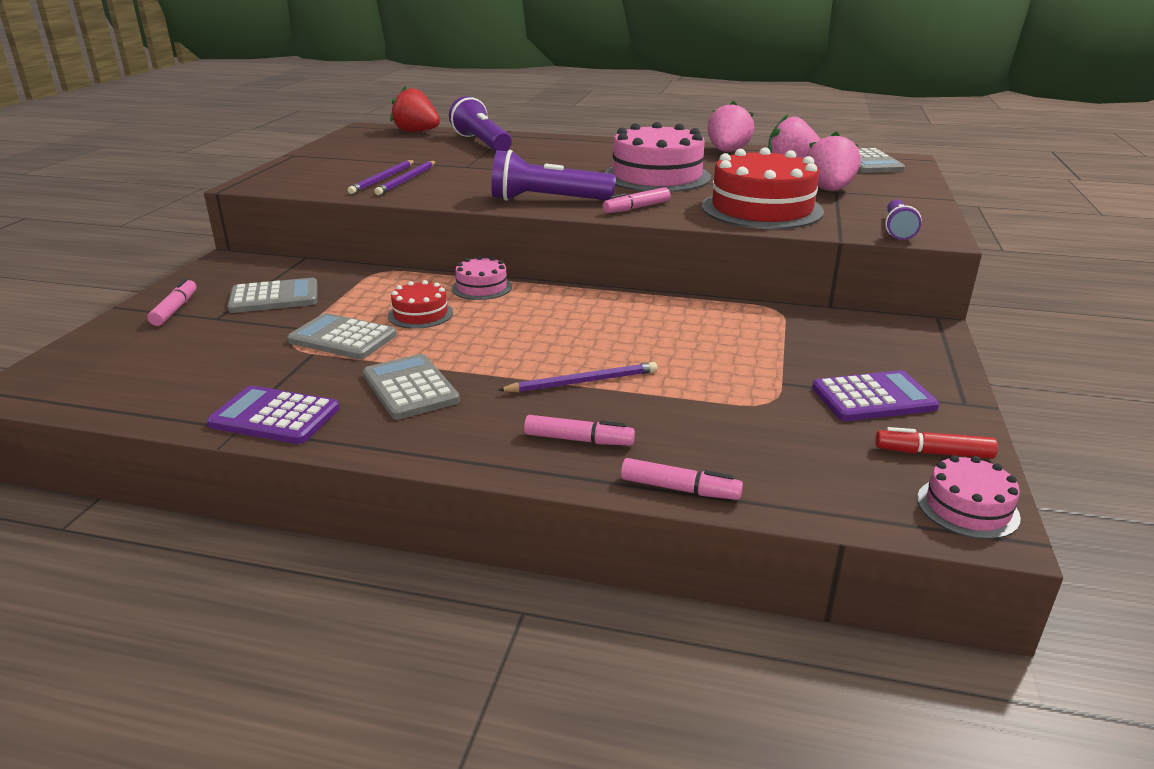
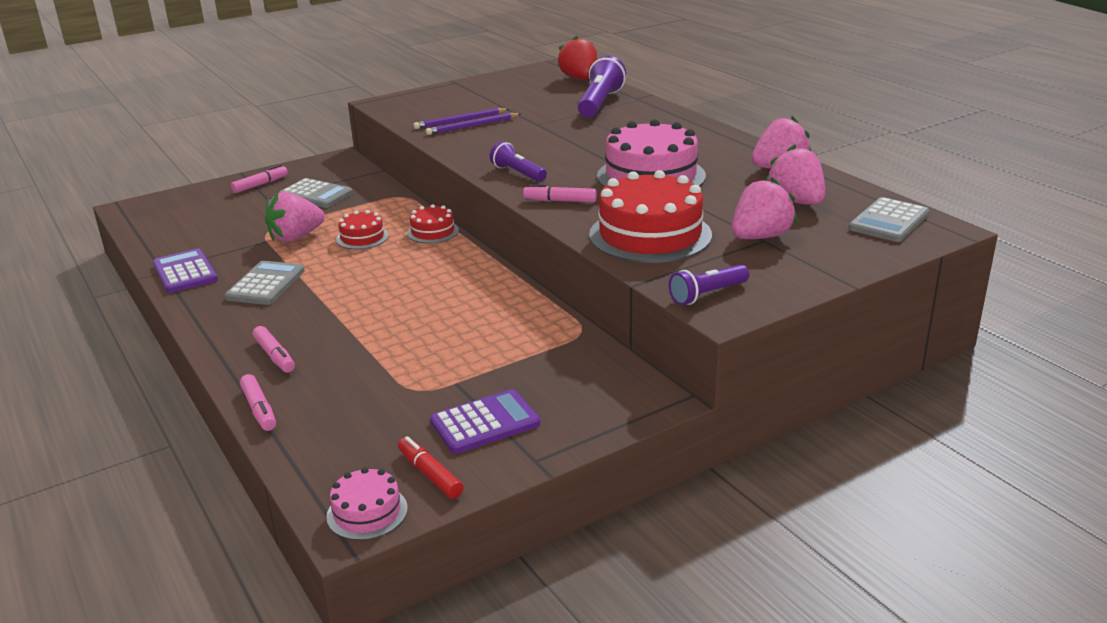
camera: 45 degrees right, 0 degrees up
grey calculator [287,313,397,359] -> pink strawberry [265,192,325,242]
pink cake [452,256,512,300] -> red cake [407,204,459,243]
purple flashlight [491,150,616,201] -> purple flashlight [490,141,547,182], size x0.60
purple pencil [498,362,657,392] -> none
purple calculator [812,370,939,421] -> purple calculator turned 60 degrees counterclockwise [430,389,540,454]

